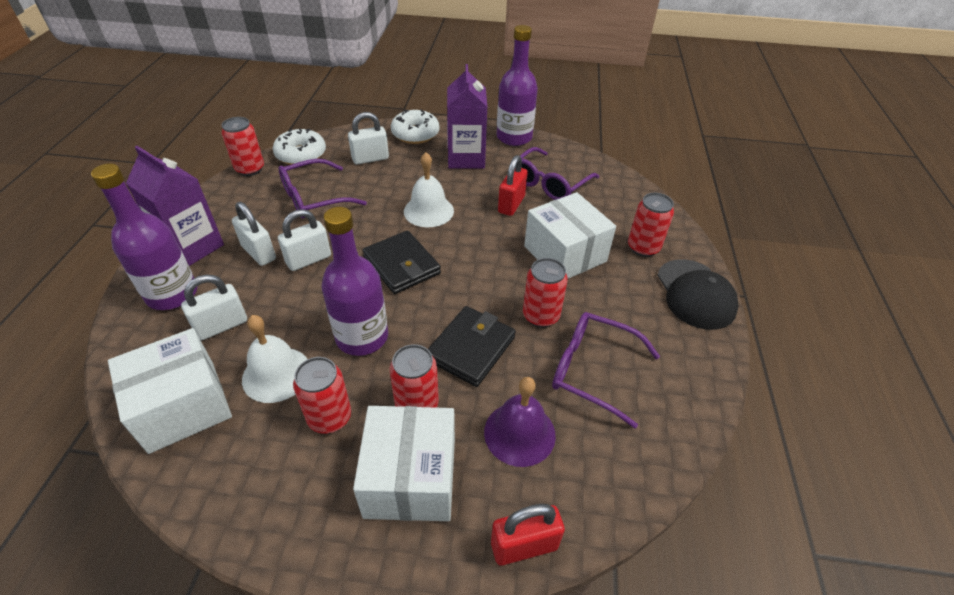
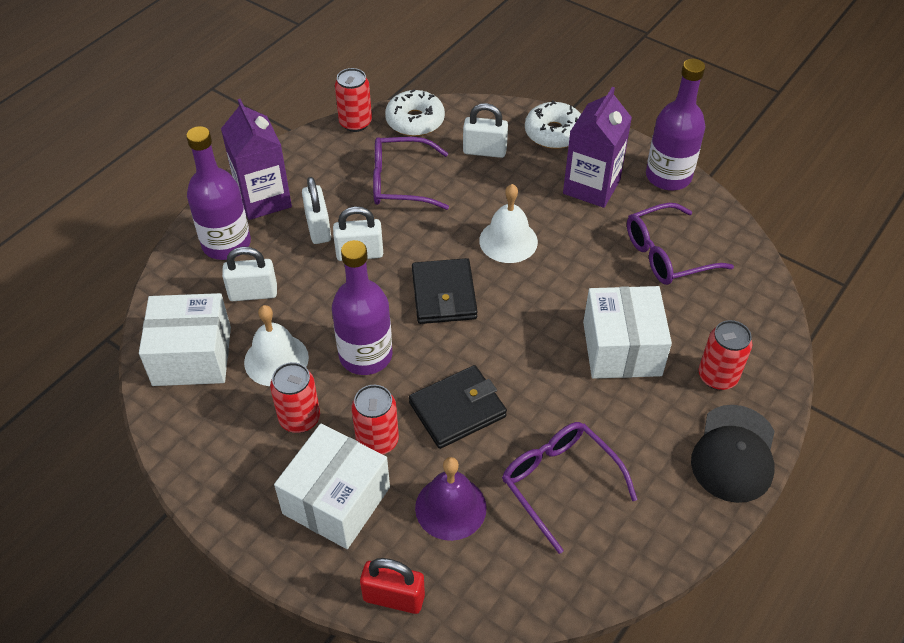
camera: 30 degrees right, 5 degrees up
red padlock [498,155,528,216] -> none
red can [523,258,568,328] -> none

